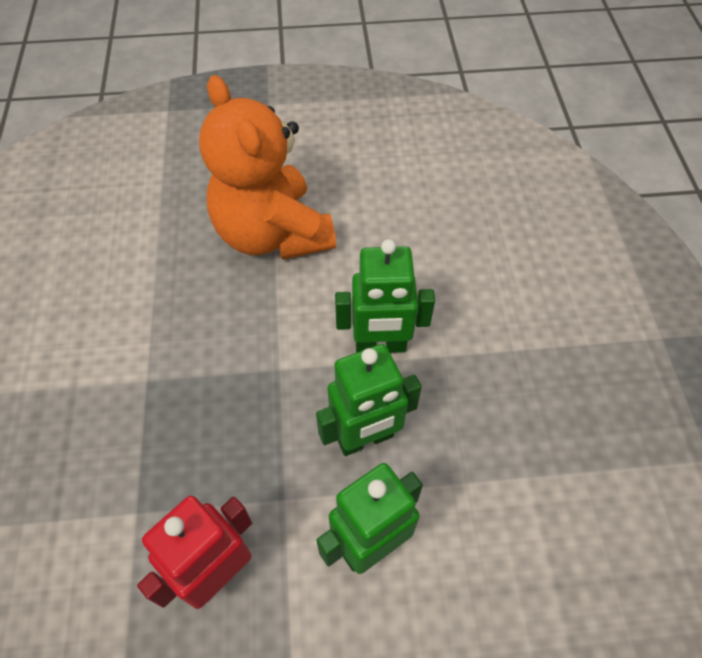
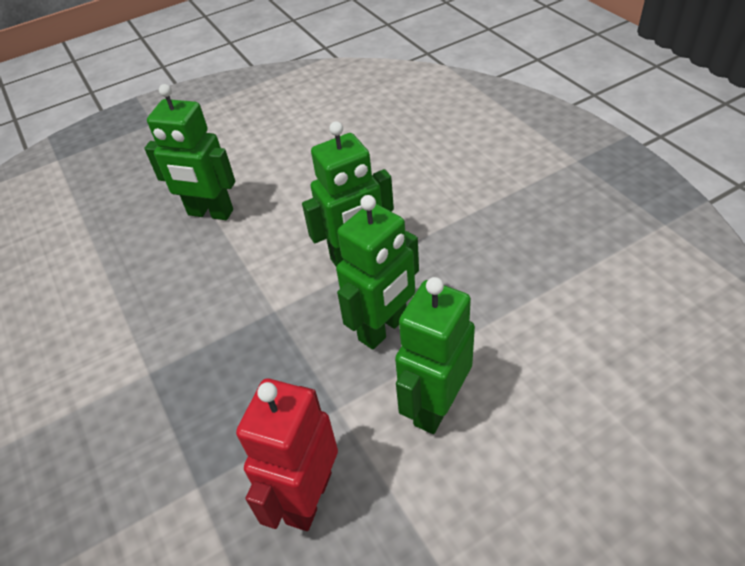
camera: 20 degrees left, 10 degrees down
orange teddy bear [199,75,336,260] -> green robot [144,84,235,220]

